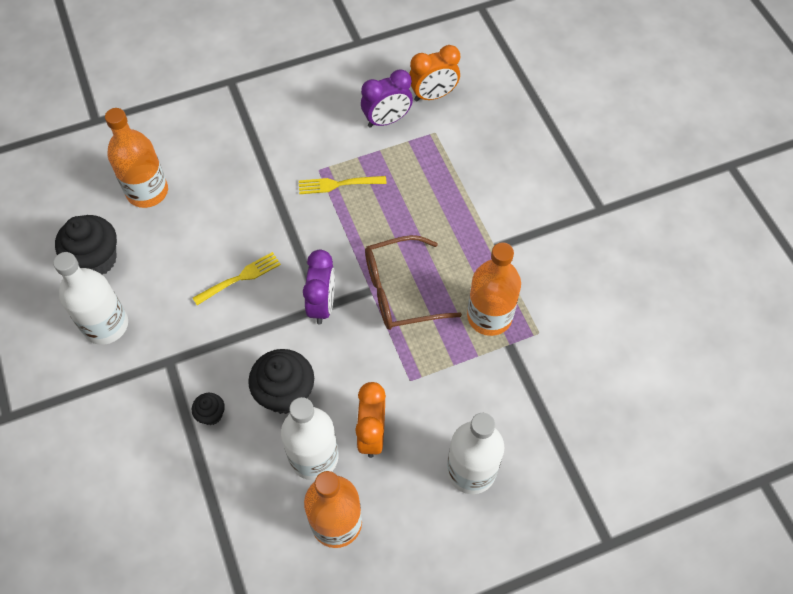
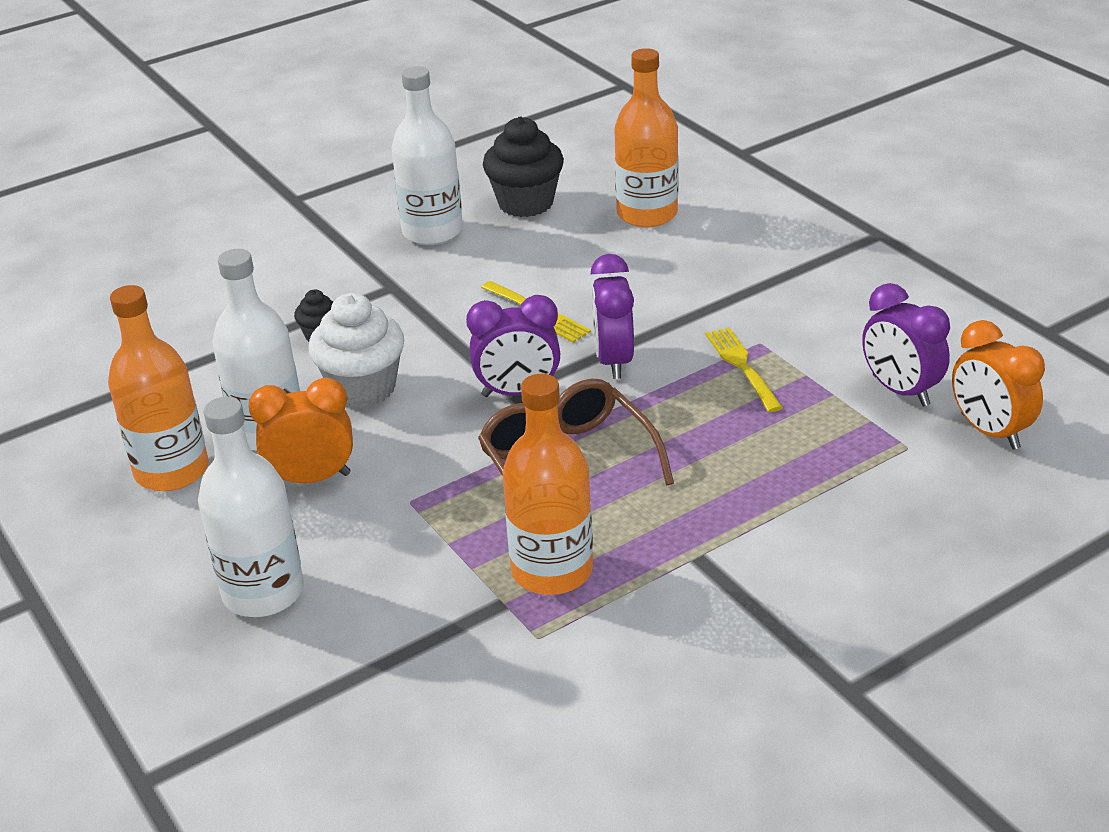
camera: 80 degrees right, 25 degrees down
black cupcake [248,349,314,414] -> white cupcake [309,293,404,408]
none -> purple clock [591,254,634,379]

